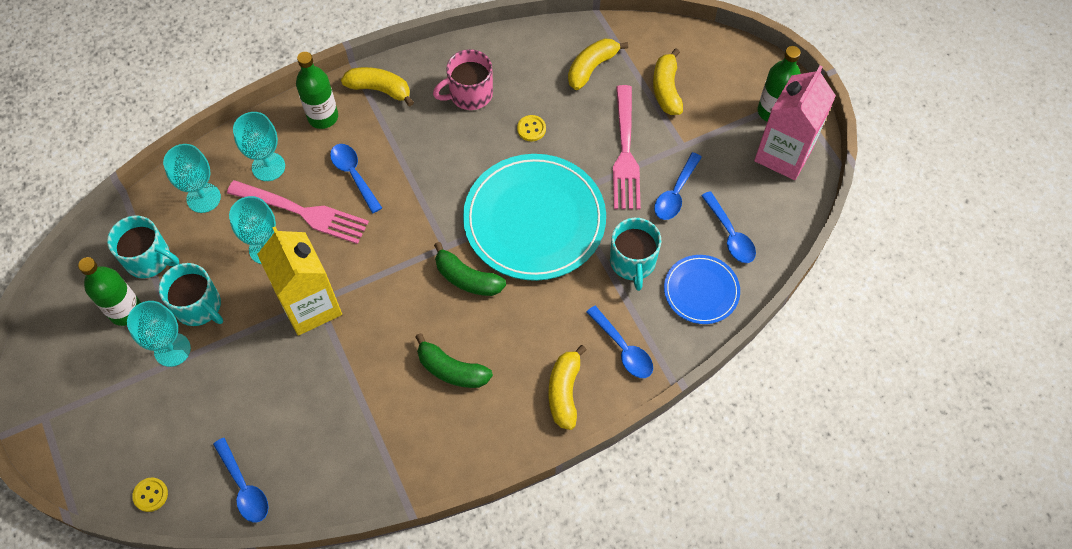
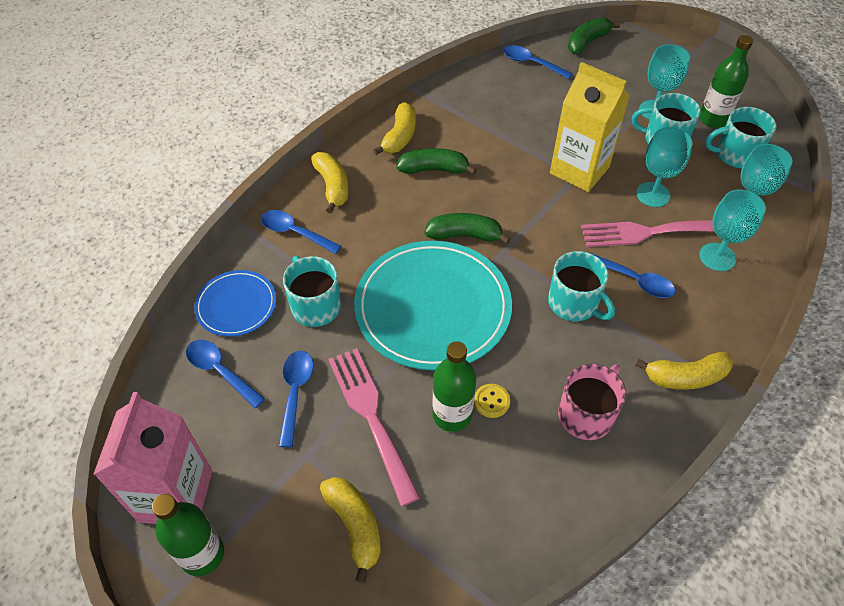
camera: 155 degrees right, 10 degrees down
yellow button [132,477,168,512] -> green banana [568,17,620,54]
green bottle [296,52,338,129] -> green bottle moved to [432,341,476,432]
yellow banana [568,38,628,90] -> yellow banana moved to [373,102,416,155]
none -> turquoise mug [548,251,615,321]

